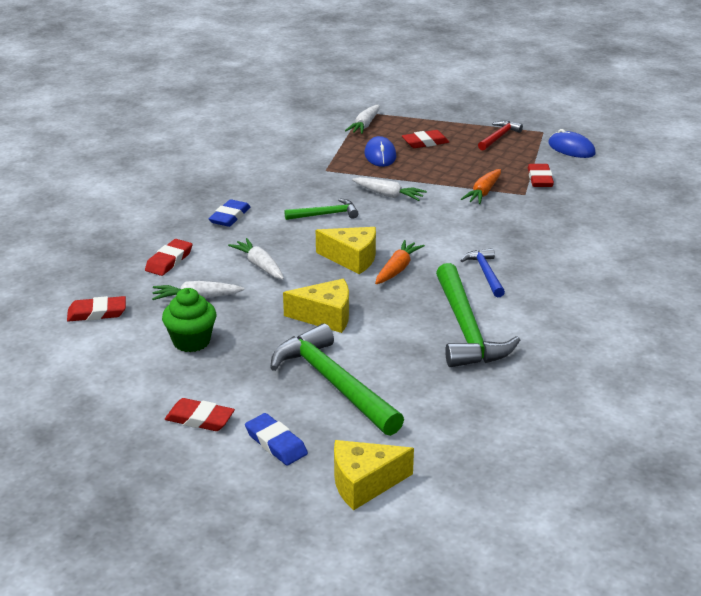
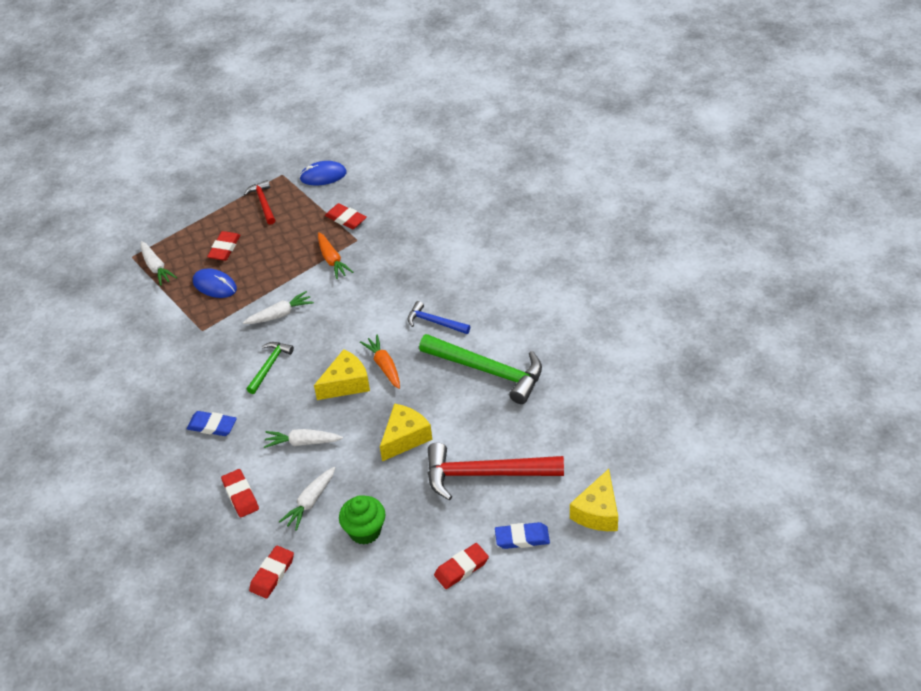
camera: 50 degrees left, 15 degrees up
blue eraser [209,199,251,227] -> blue eraser turned 45 degrees counterclockwise [187,411,237,436]
green hammer [270,323,404,436] -> red hammer [428,442,564,501]

